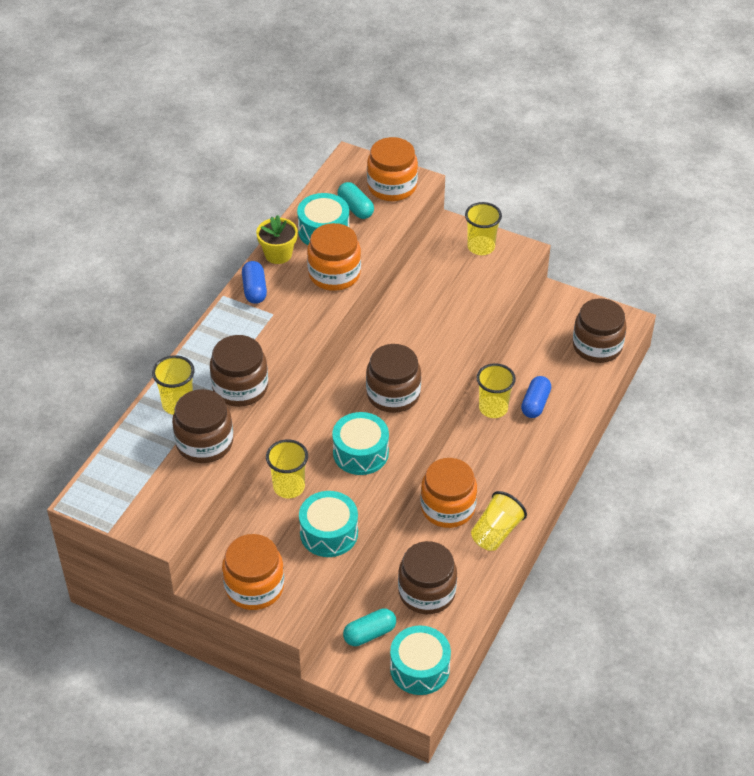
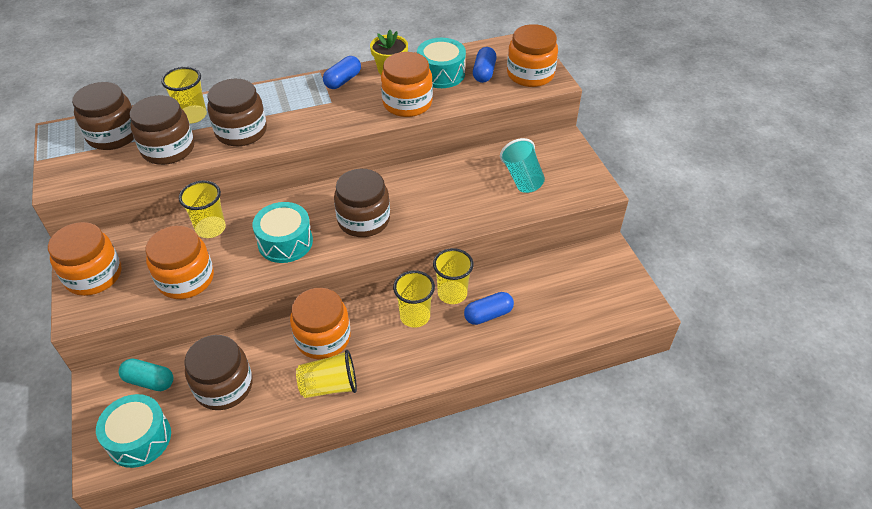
camera: 45 degrees right, 0 degrees up
turquoise drum [299,491,358,557] -> orange jar [146,226,214,299]
turquoise capsule [337,182,374,219] -> blue capsule [473,47,496,83]
yellow cup [465,202,502,255] -> yellow cup moved to [393,271,435,328]
brown jar [573,298,626,363] -> brown jar moved to [72,82,134,150]
none -> turquoise cup [500,138,545,193]

